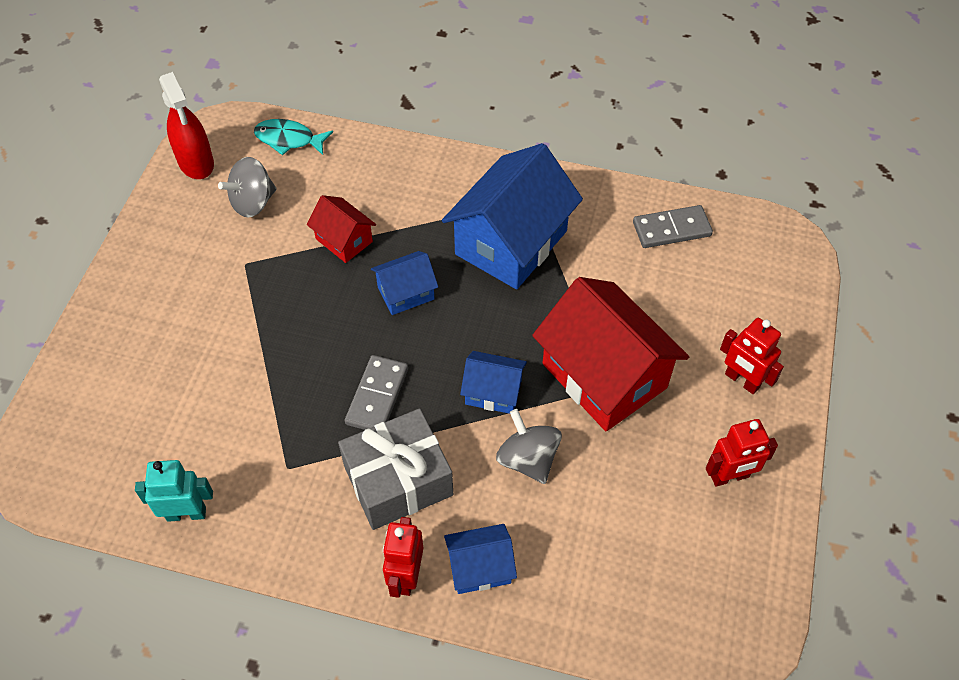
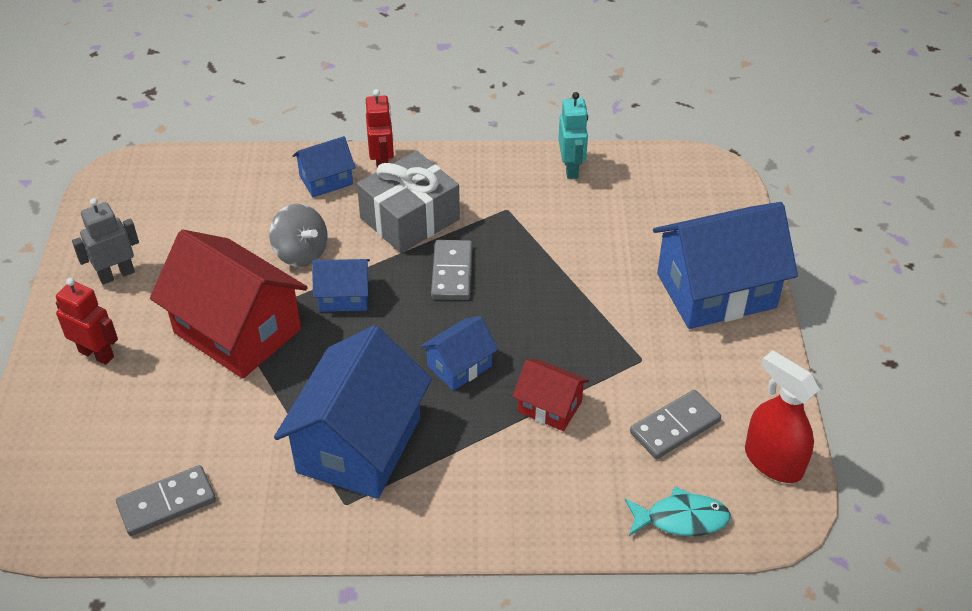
camera: 165 degrees right, 10 degrees down
turquoise robot [135,460,213,522] -> turquoise robot turned 75 degrees counterclockwise [558,92,588,179]
grey spinning top [218,157,277,217] -> grey domino [630,390,721,459]
red robot [706,419,778,487] -> grey robot [72,198,139,285]
none -> blue house [653,202,798,329]

